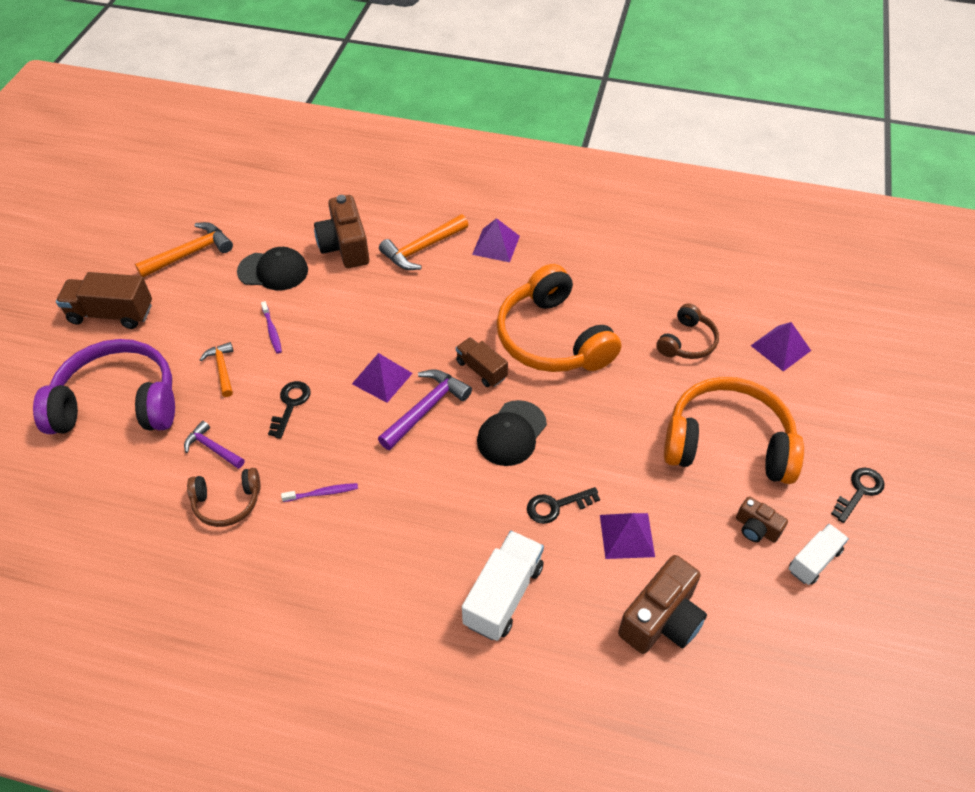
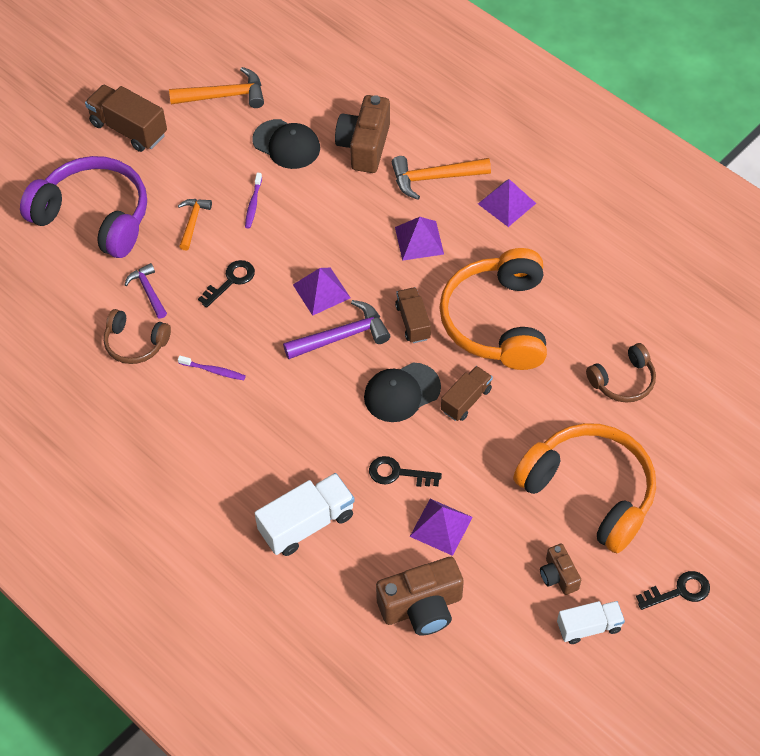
camera: 30 degrees right, 5 degrees up
purple pyramid [751,322,811,372] -> purple pyramid moved to [395,217,444,261]
none -> brown truck [441,366,493,421]

